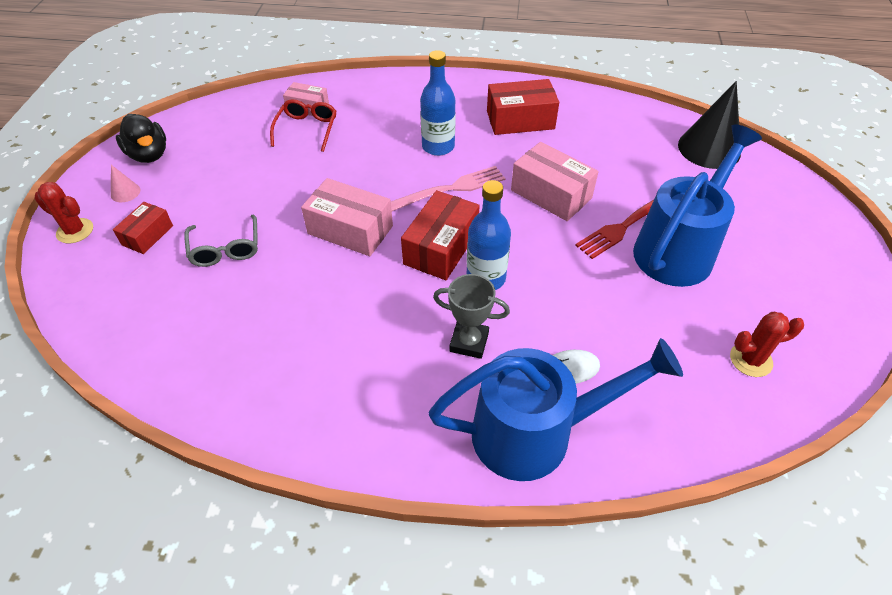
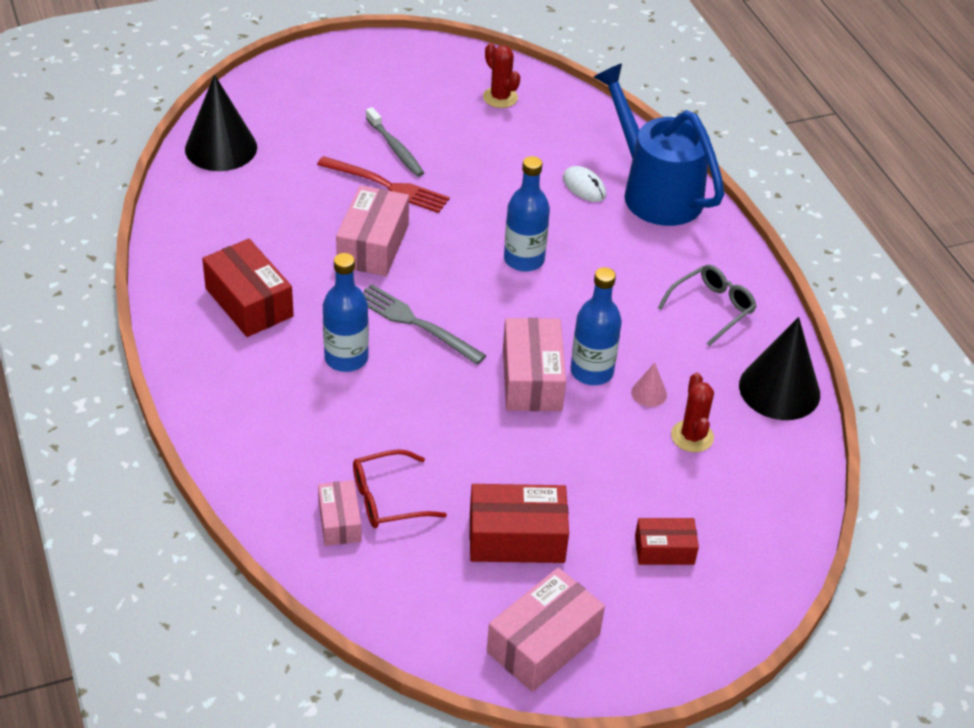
camera: 120 degrees left, 5 degrees down
red cactus [34,182,93,243] -> red cactus moved to [671,373,714,452]
pink cone [111,165,141,202] -> pink cone moved to [631,363,667,407]
black duck [116,114,166,163] -> pink box [487,568,605,692]
grey glasses [184,215,258,267] -> grey glasses moved to [658,265,757,346]
pink fork [391,166,505,211] -> grey fork [363,284,487,365]
red box [401,190,480,280] -> red box moved to [469,484,569,563]
grey trophy [433,274,510,359] -> none
blue watering can [633,124,762,287] -> grey toothbrush [366,107,424,177]
none -> blue bottle [571,267,622,385]
none -> black cone [739,317,820,420]

